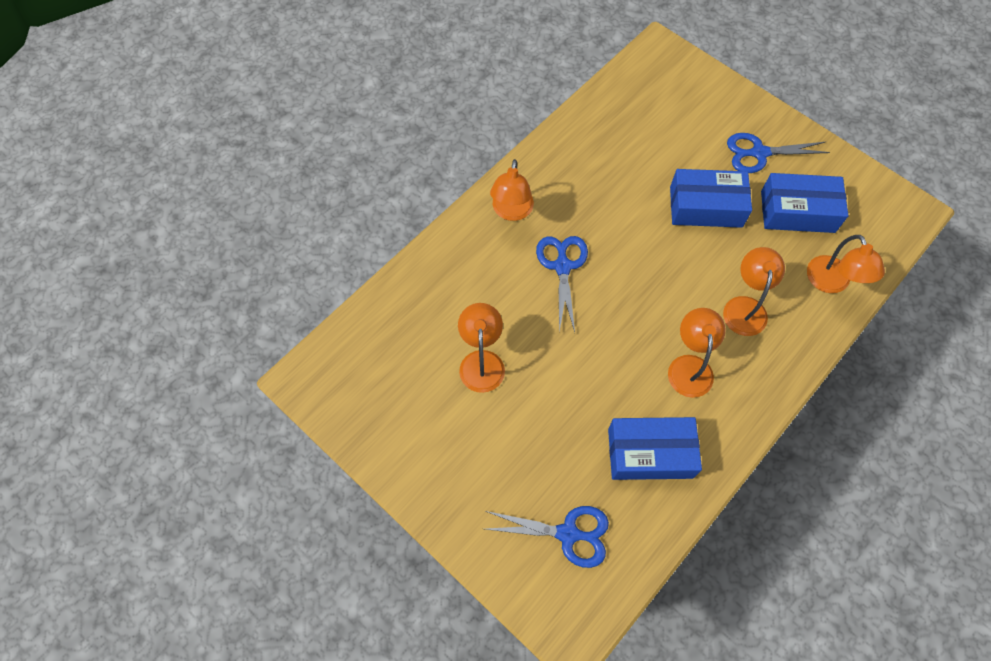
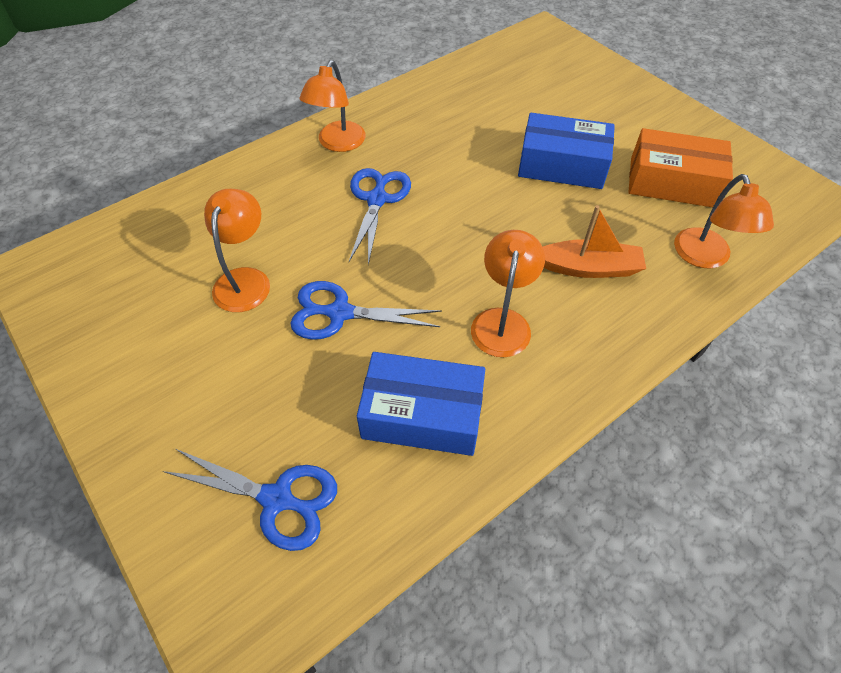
camera: 10 degrees right, 10 degrees down
orange lamp [723,247,785,336] -> orange boat [543,205,646,278]
blue scissors [727,133,830,173] -> blue scissors moved to [290,281,442,340]
blue box [761,173,849,233] -> orange box [629,128,733,207]

